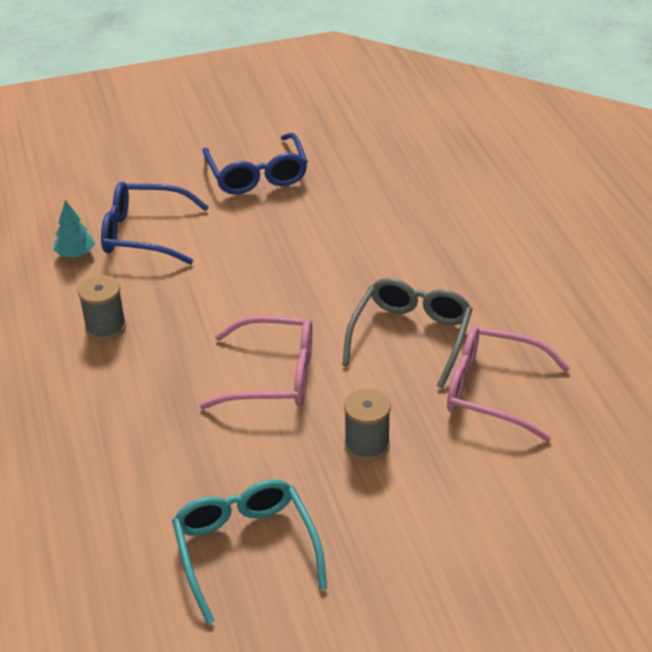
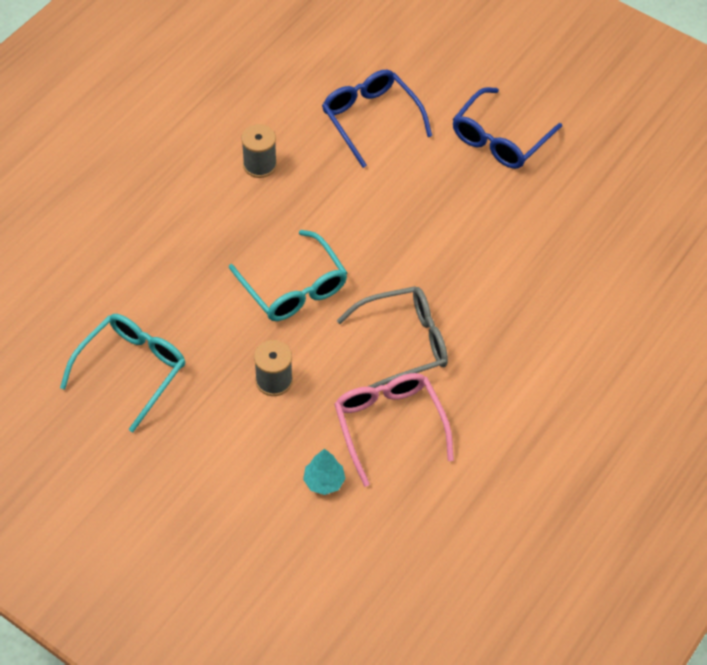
camera: 50 degrees right, 15 degrees up
turquoise tree [54,200,95,257] -> turquoise tree moved to [303,449,346,495]
pink glasses [199,316,312,409] -> turquoise glasses [229,230,347,321]

